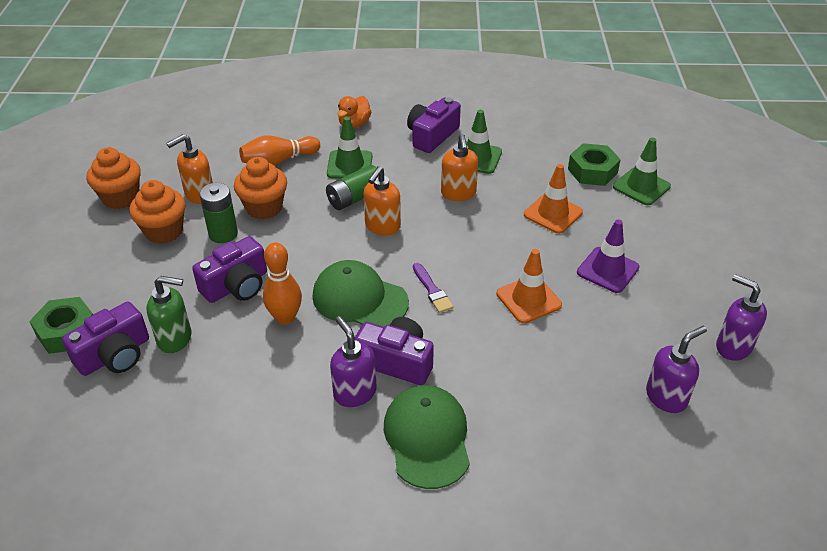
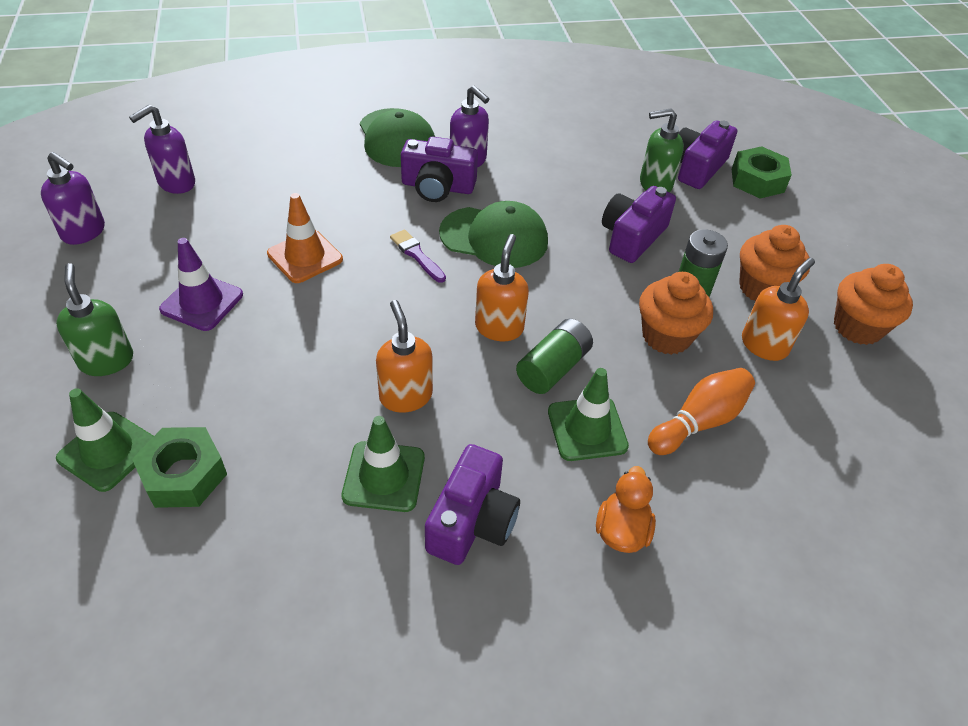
camera: 165 degrees right, 5 degrees up
orange bowling pin [263,242,302,325] -> none
orange traffic cone [524,164,583,234] -> none
none -> green soap dispenser [56,263,133,376]

